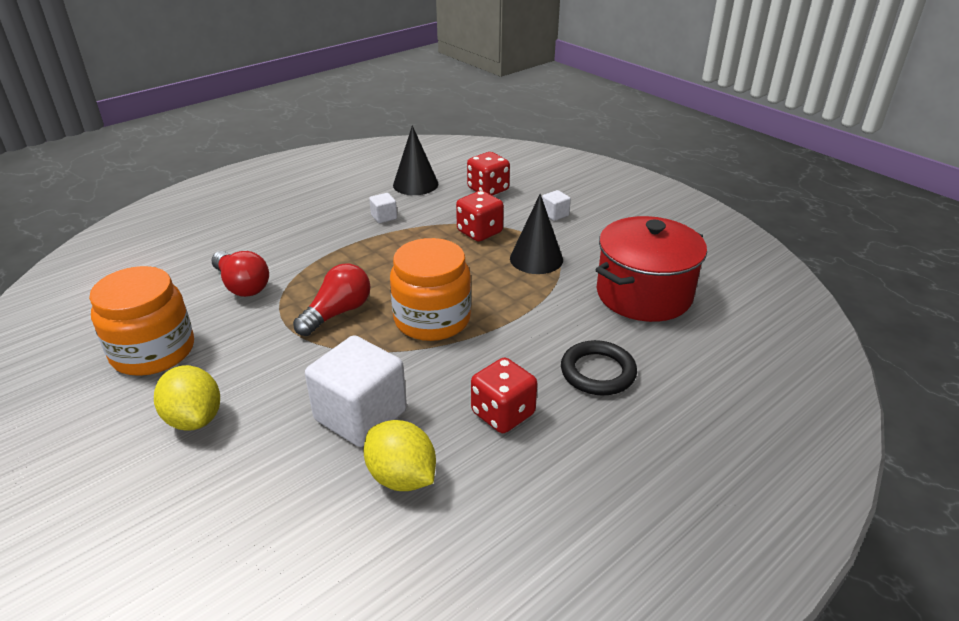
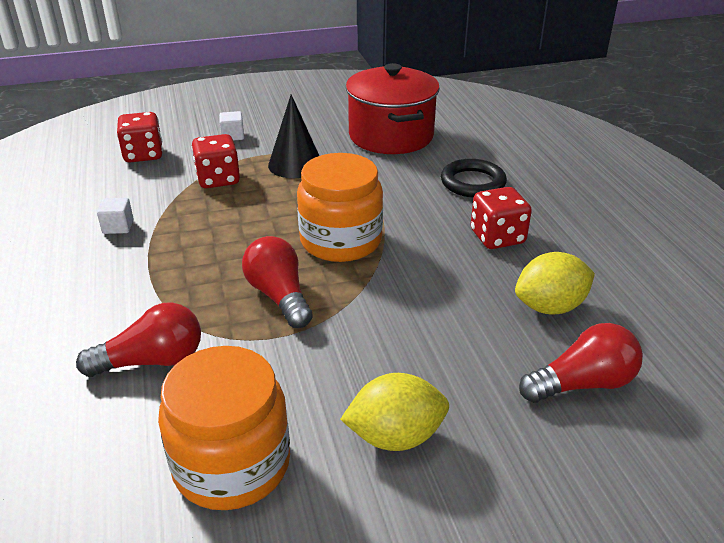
camera: 65 degrees left, 0 degrees up
white cube [305,335,407,447] -> none
black cone [393,125,438,195] -> none
none -> red light bulb [519,323,643,403]

